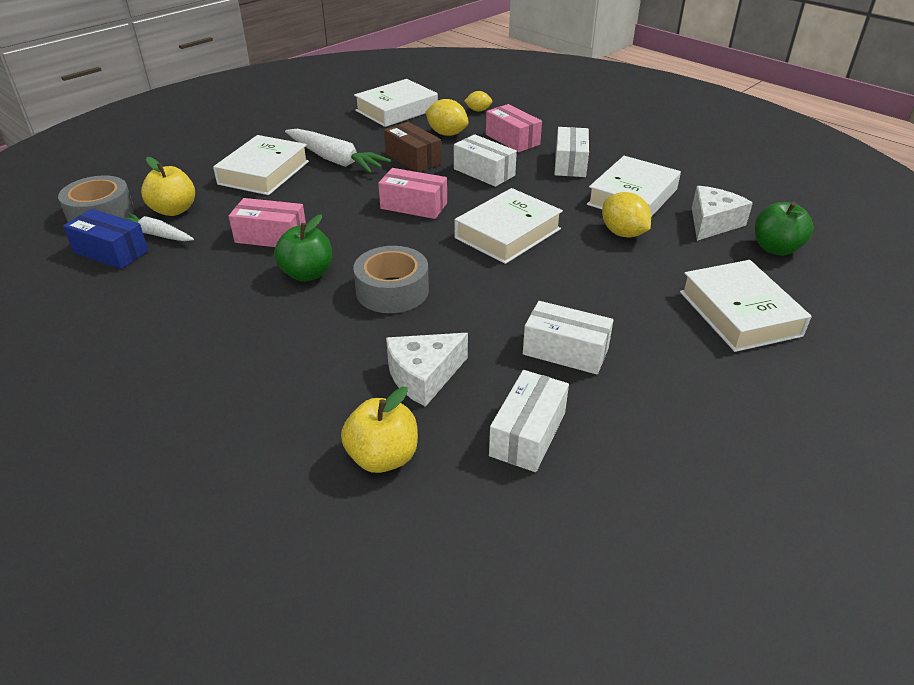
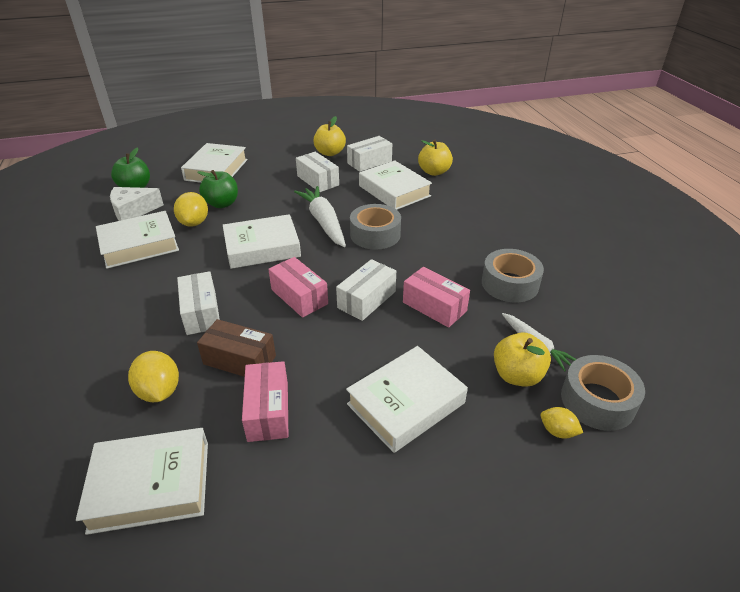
camera: 150 degrees left, 0 degrees up
blue box [63,209,148,269] -> none
green apple [274,214,332,282] -> green apple moved to [197,170,238,208]
white carrot [285,129,391,173] -> white carrot moved to [294,186,346,247]
brown box [384,122,441,172] -> brown box turned 60 degrees counterclockwise [197,319,276,377]
white cheese [386,333,468,407] -> white book [359,160,432,210]
yellow lemon [464,91,493,111] -> yellow lemon moved to [541,407,583,439]
pink box [486,104,542,152] -> pink box moved to [242,361,288,442]
white box [554,127,589,177] -> white box moved to [336,259,396,321]
none -> yellow apple [313,116,346,156]
none -> grey tape [482,249,544,303]

